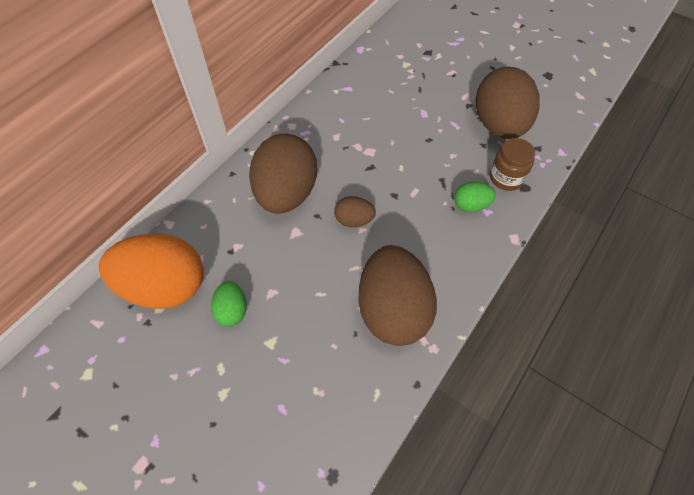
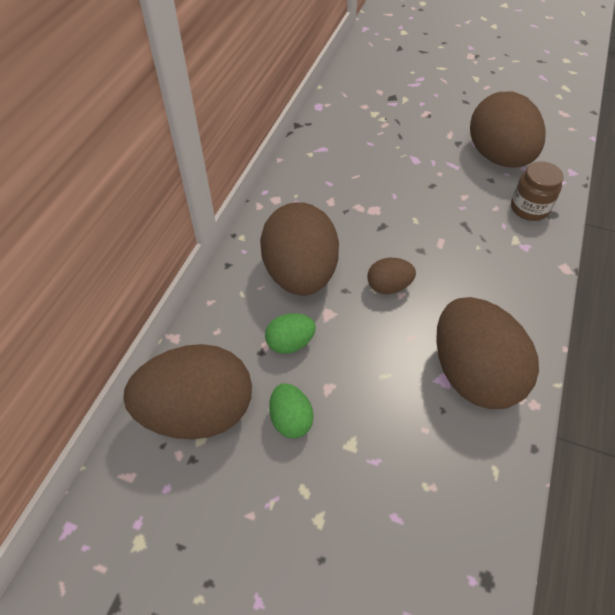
camera: 15 degrees left, 5 degrees down
orange egg [99,234,204,309] -> brown egg [123,344,252,439]
green egg [454,181,496,212] -> green egg moved to [265,313,316,354]

